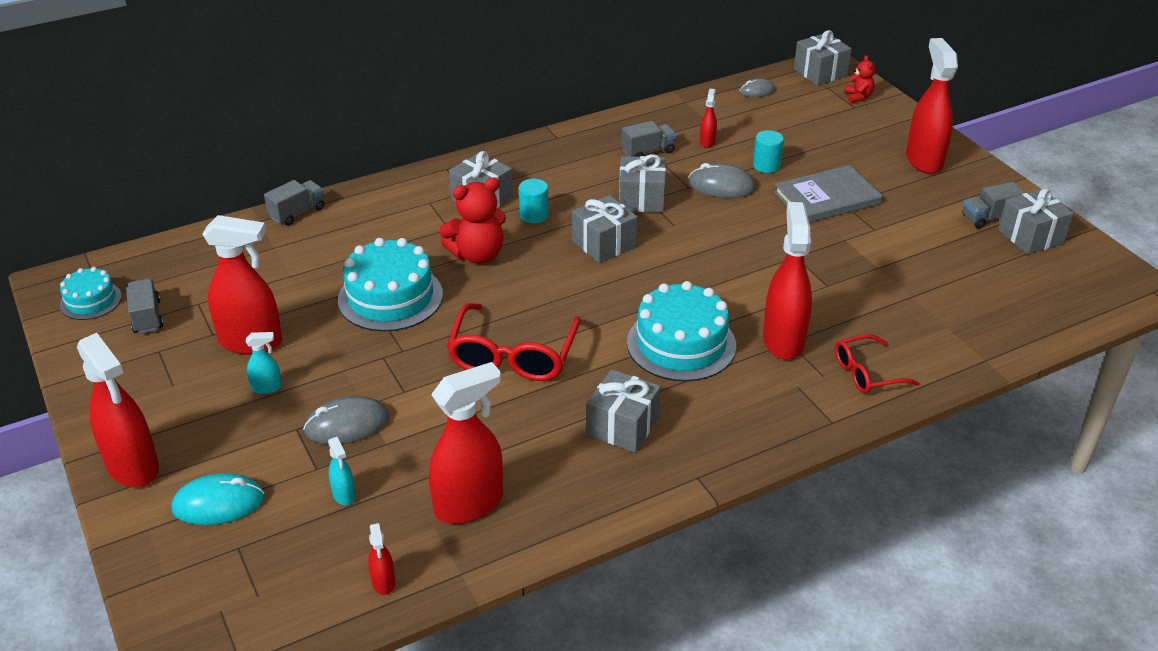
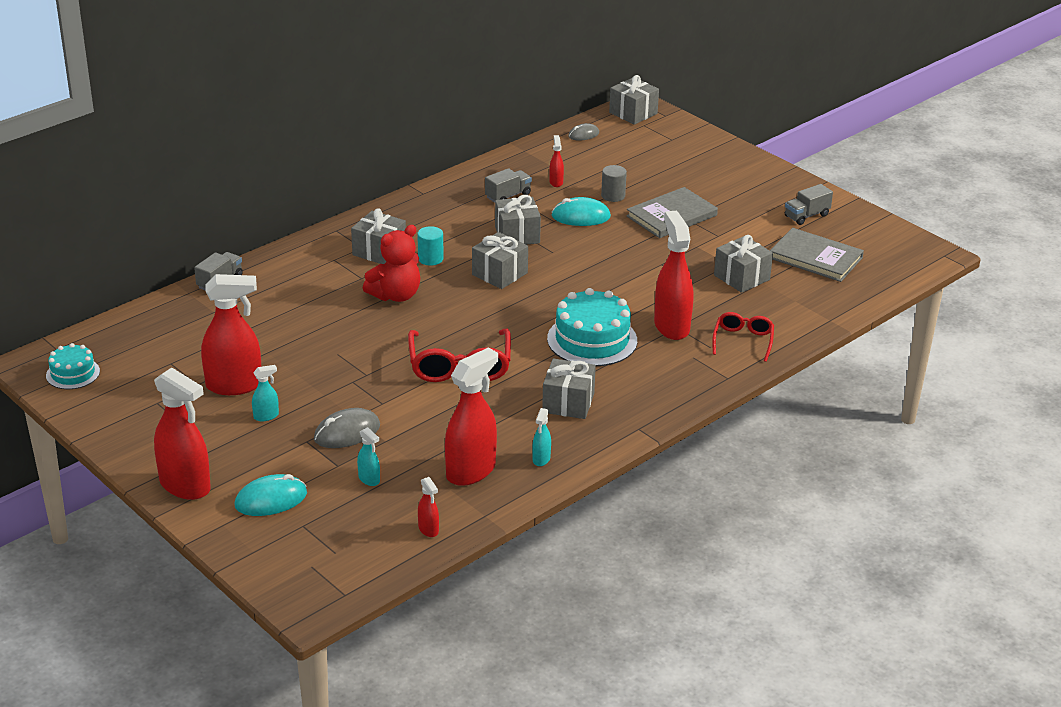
camera: 15 degrees left, 5 degrees down
grey truck [126,278,163,334] -> none
turquoise cake [338,238,443,332] -> none
grey mouse [688,163,755,198] -> turquoise mouse [551,197,611,226]
turquoise cylinder [753,130,784,173] -> grey cylinder [601,165,627,202]
red glasses [835,334,919,393] -> red glasses turned 135 degrees clockwise [712,312,774,362]
red teddy bear [845,55,875,103] -> none
red spray bottle [906,38,958,174] -> none
grey gift [998,188,1074,255] -> grey gift moved to [714,235,773,293]
none -> turquoise spray bottle [532,408,551,466]
none -> grey book [770,228,864,282]

